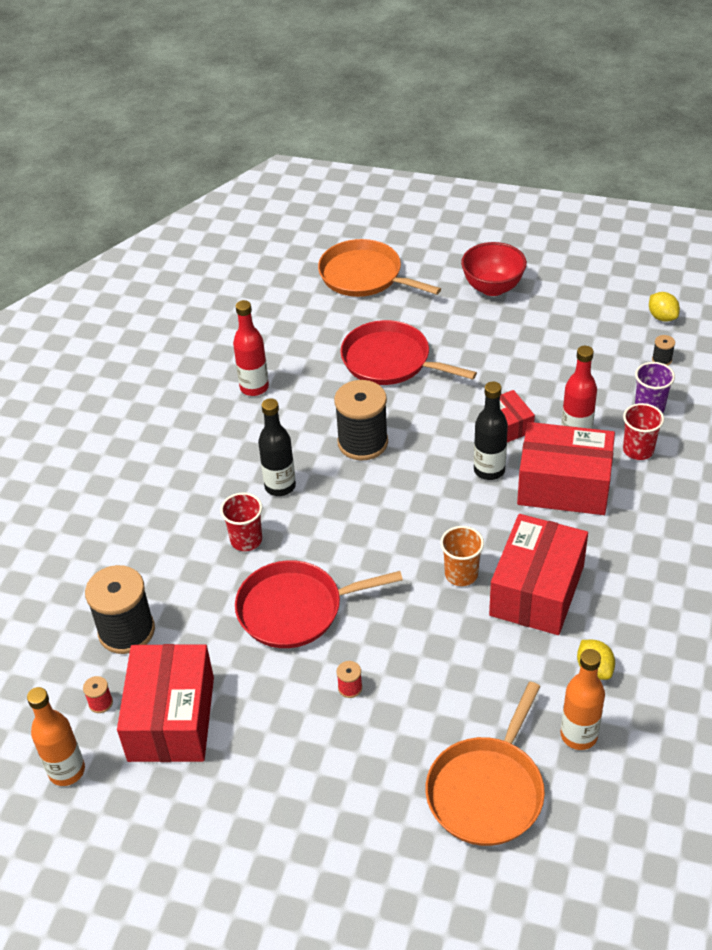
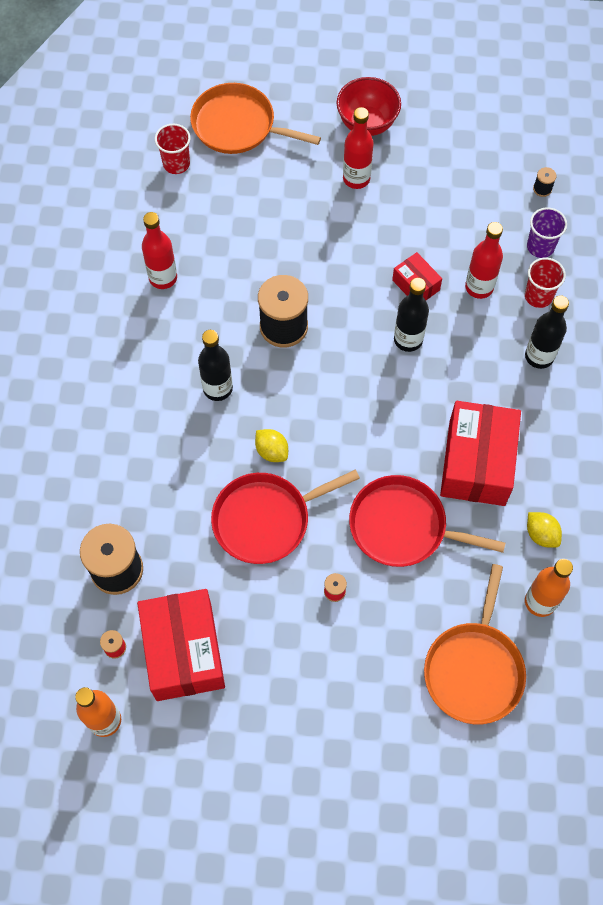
camera: 15 degrees left, 20 degrees up
red cup [220,493,262,551] -> red cup moved to [155,124,191,174]
red pan [340,320,477,385] -> red pan moved to [349,475,505,567]
orange cup [440,526,484,586] -> none
red box [517,422,615,515] -> none
yellow lemon [649,292,680,322] -> yellow lemon moved to [255,429,288,462]
none -> red bottle [343,107,374,189]
none -> black bottle [525,295,569,369]

